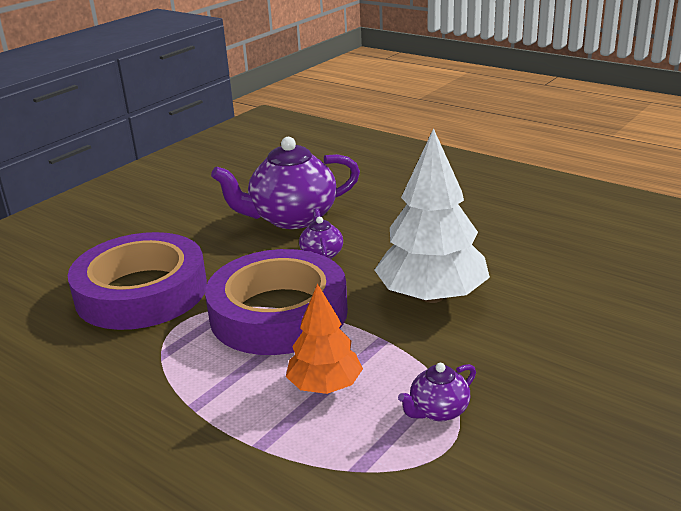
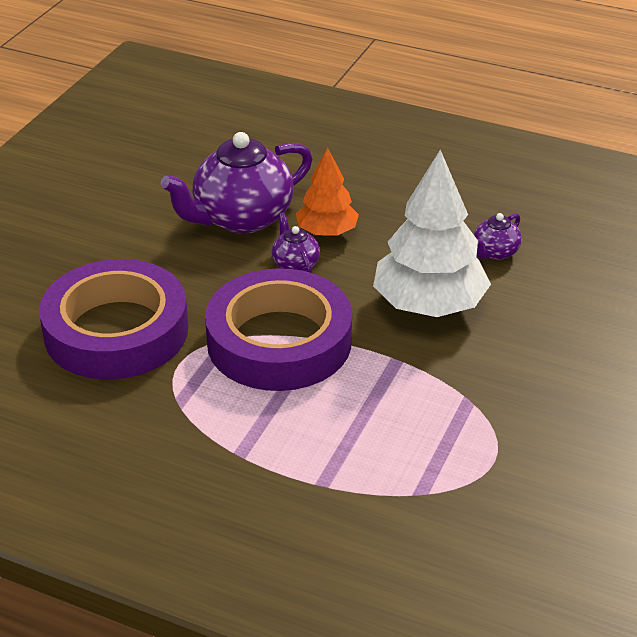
camera: 15 degrees left, 10 degrees up
orange tree [286,284,363,394] -> orange tree moved to [296,147,359,236]
purple teapot [398,363,476,421] -> purple teapot moved to [474,213,522,260]

